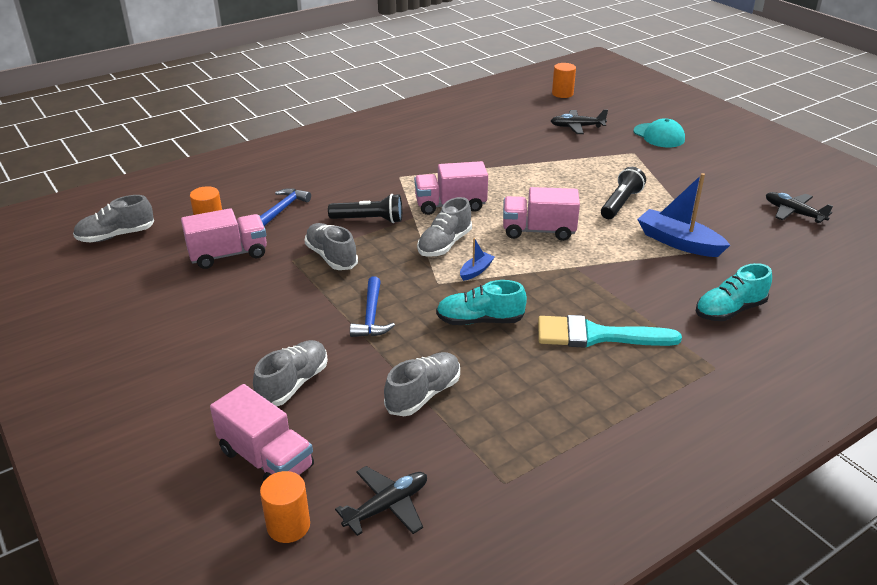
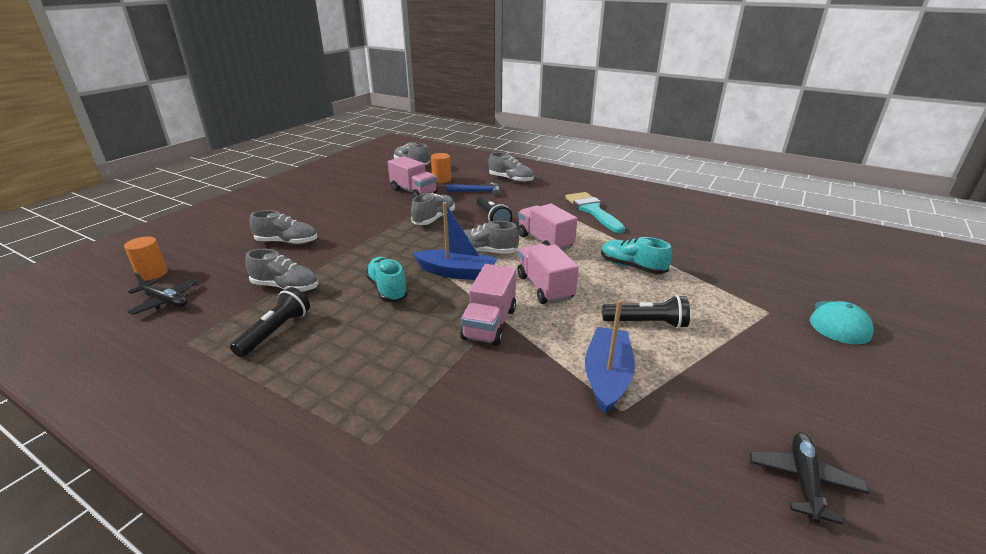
camera: 65 degrees right, 5 degrees down
pink truck [210,384,314,480] -> pink truck moved to [460,264,516,346]
blue hammer [350,277,395,337] -> none
blue boat [460,238,494,281] -> blue boat [412,202,497,280], size x2.03
turquoise brush [538,315,682,348] -> turquoise brush moved to [565,192,625,233]
black plane [551,109,608,134] -> none
orange cylinder [552,63,576,98] -> none
turquoise shoe [696,263,772,321] -> turquoise shoe moved to [601,237,672,274]
none -> black flashlight [230,287,310,357]
none -> grey shoe [489,152,534,183]

